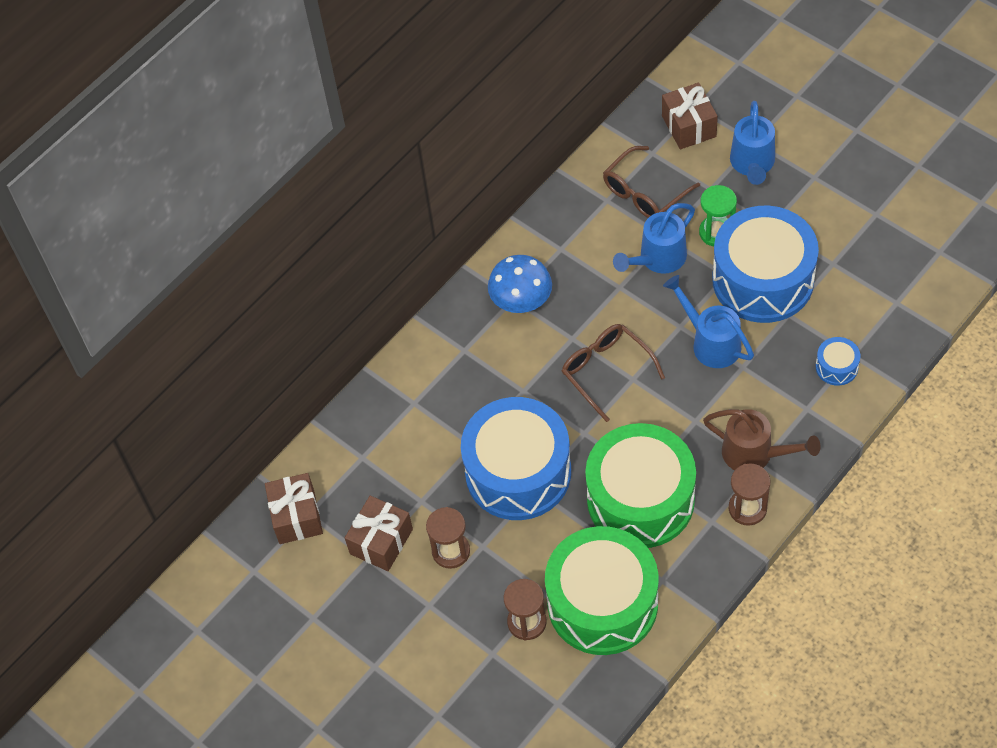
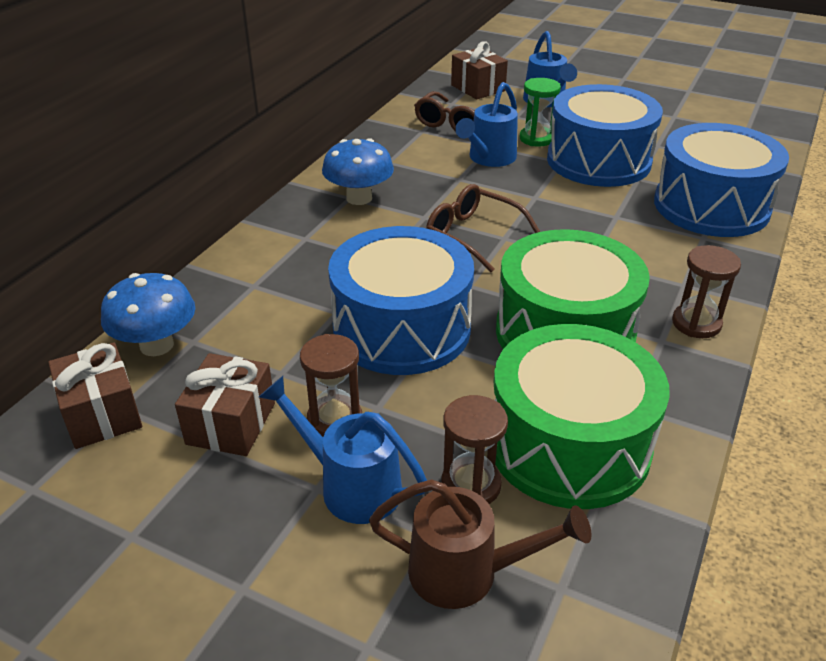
camera: 20 degrees left, 20 degrees down
blue watering can [663,275,754,368] -> blue watering can moved to [259,376,427,524]
brown watering can [703,409,821,470] -> brown watering can moved to [369,479,592,609]
blue drum [816,337,860,386] -> blue drum [654,123,789,237], size x2.47
none -> blue mushroom [101,273,195,356]

